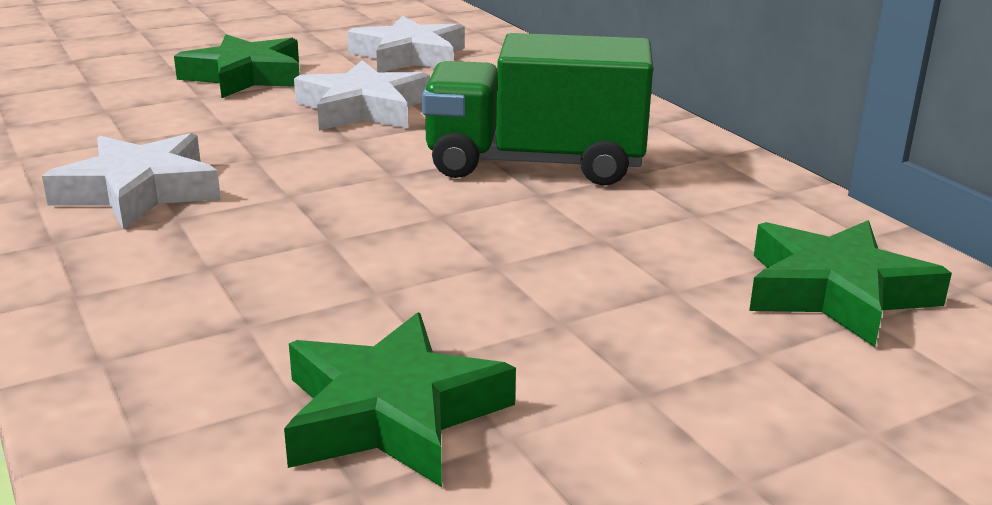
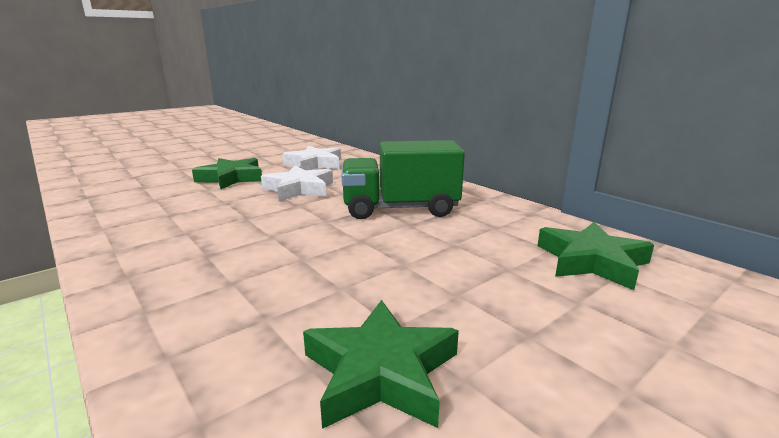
camera: 10 degrees left, 5 degrees down
white star [42,133,221,229] -> none

